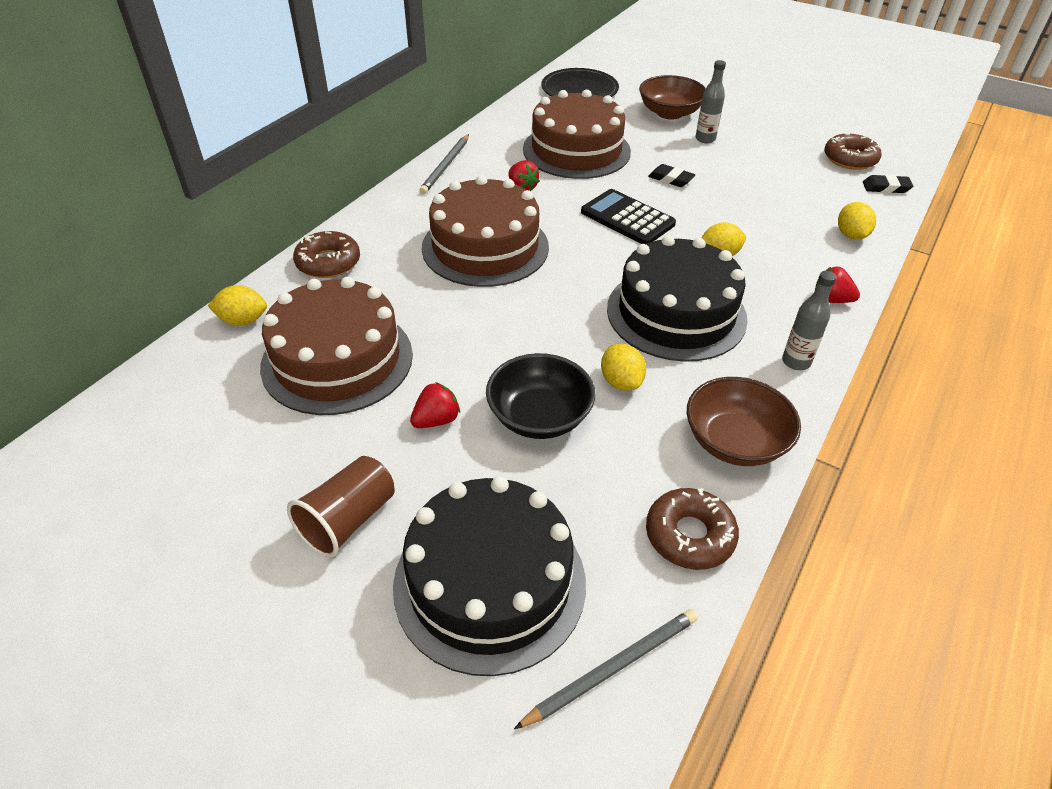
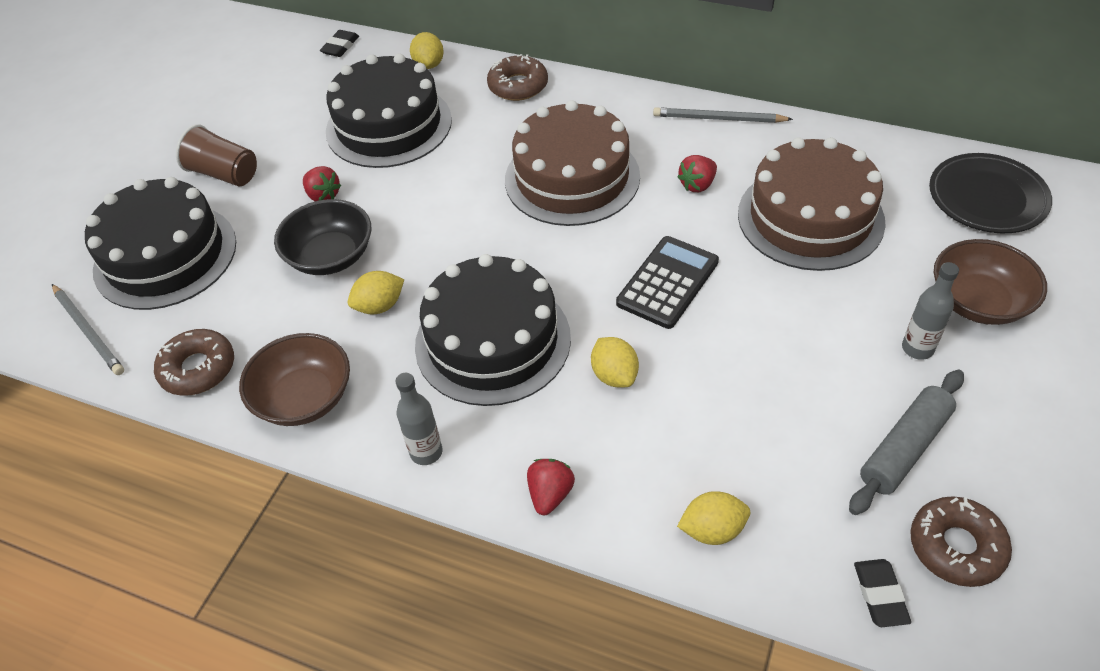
camera: 85 degrees right, 5 degrees up
brown cake [260,277,413,415] -> black cake [326,53,452,168]
black eraser [648,164,695,187] -> black eraser moved to [320,30,359,57]
none -> grey rolling pin [849,370,964,515]

